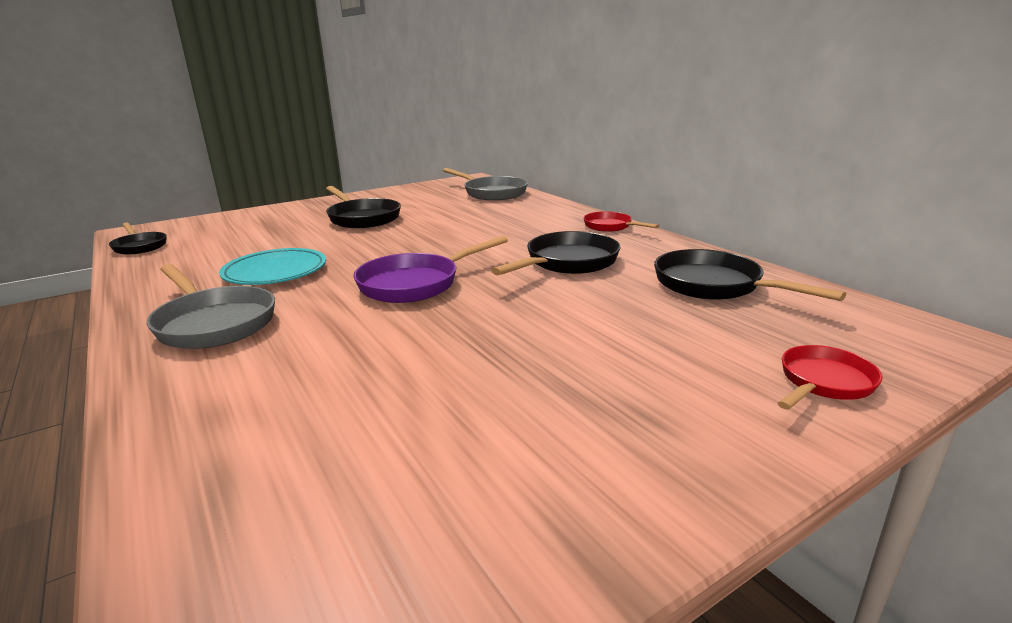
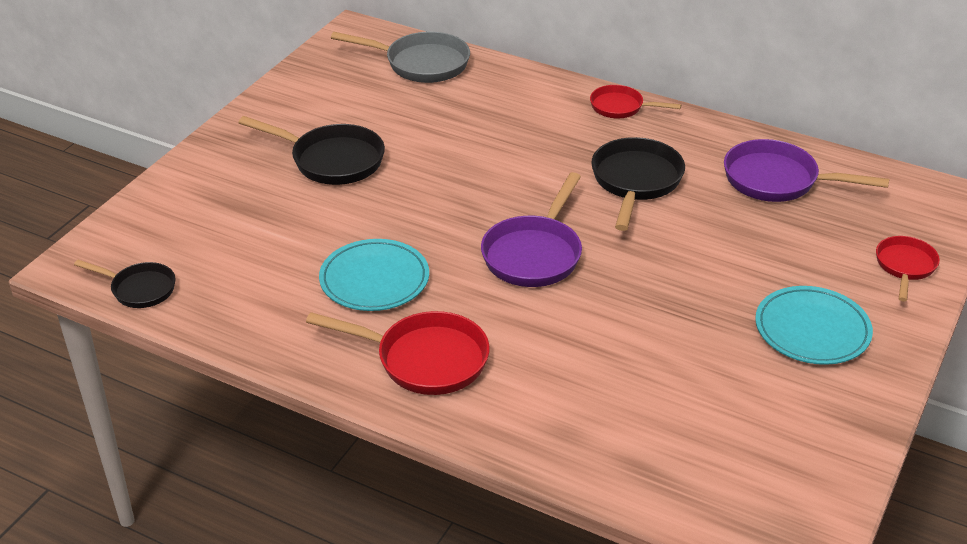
camera: 30 degrees left, 15 degrees up
grey pan [147,264,275,349] -> red pan [306,311,490,395]
black pan [654,249,846,301] -> purple pan [724,139,889,202]
none -> turquoise plate [755,286,873,365]

